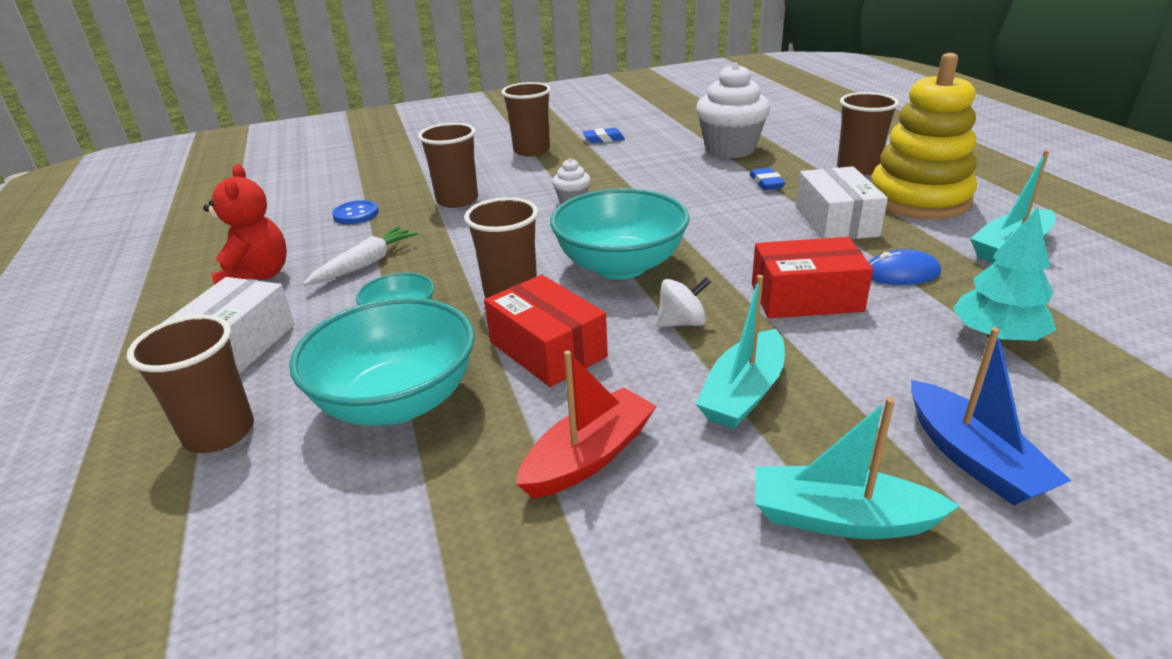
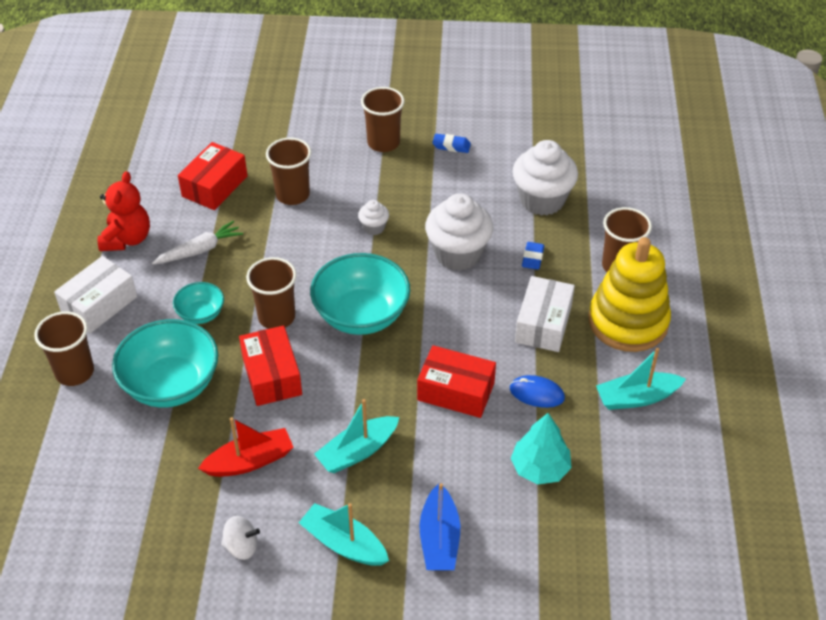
camera: 20 degrees right, 15 degrees up
blue button [332,200,379,224] -> red box [178,142,247,210]
white spinning top [657,277,711,327] -> white spinning top moved to [221,516,260,560]
none -> white cupcake [425,193,494,271]

